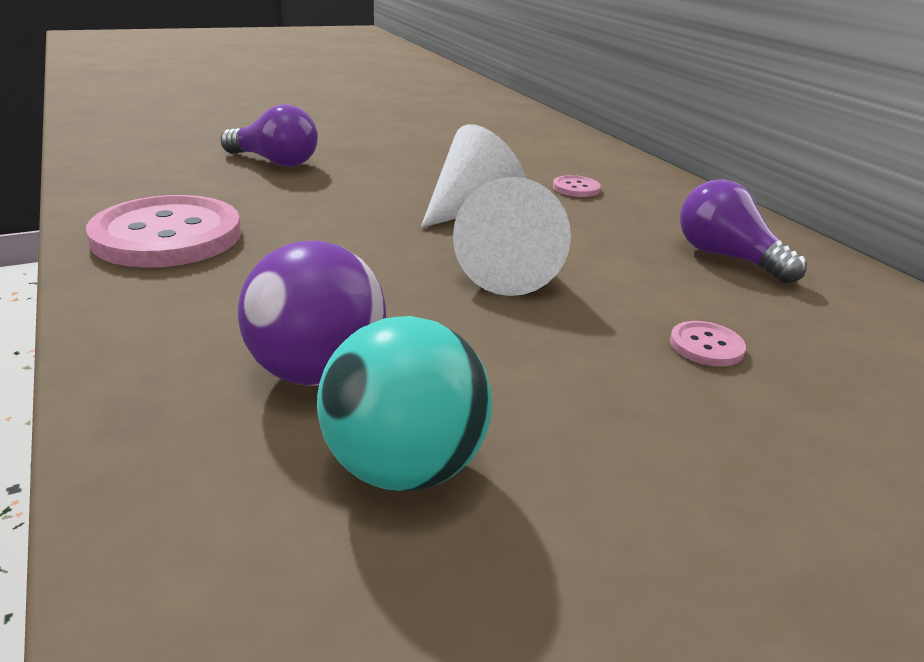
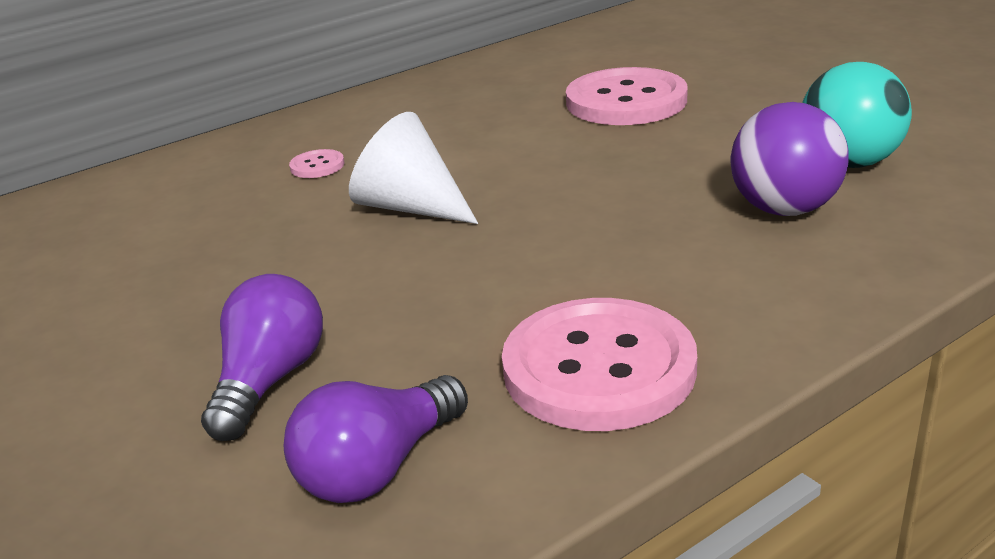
camera: 95 degrees left, 0 degrees up
white cone [453,177,571,296] -> none
pink button [670,321,746,367] -> pink button [566,67,687,125], size x2.39
purple light bulb [680,179,807,284] -> purple light bulb moved to [284,375,468,503]

